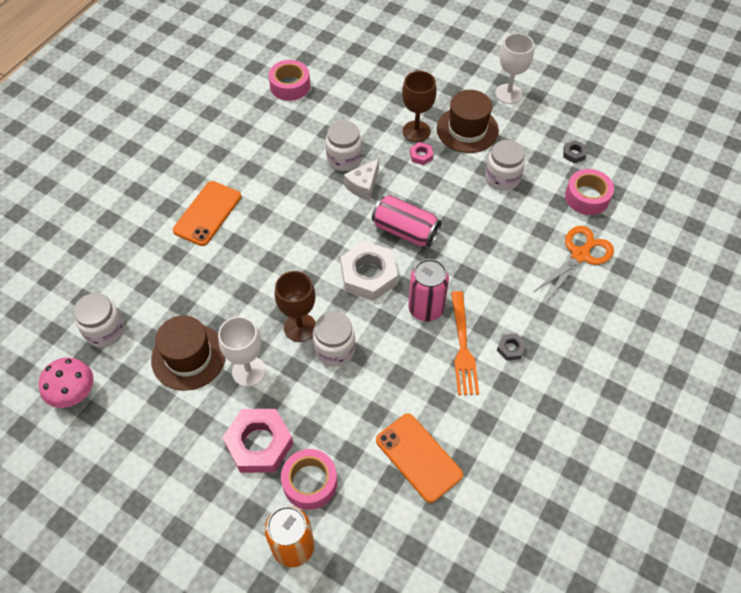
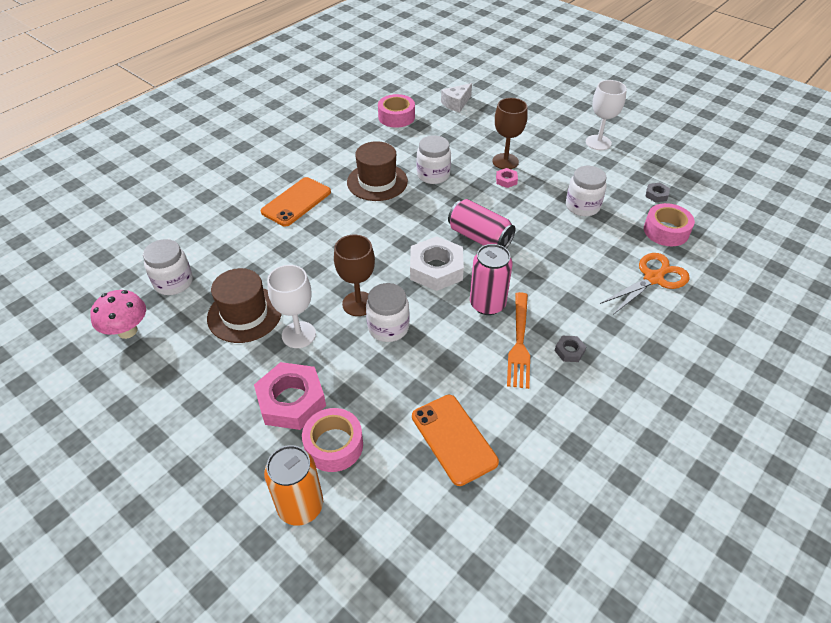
camera: 10 degrees right, 10 degrees down
white cheese [344,158,379,200] -> white cheese moved to [441,83,472,113]
brown hat [437,90,499,153] -> brown hat moved to [347,141,408,201]

